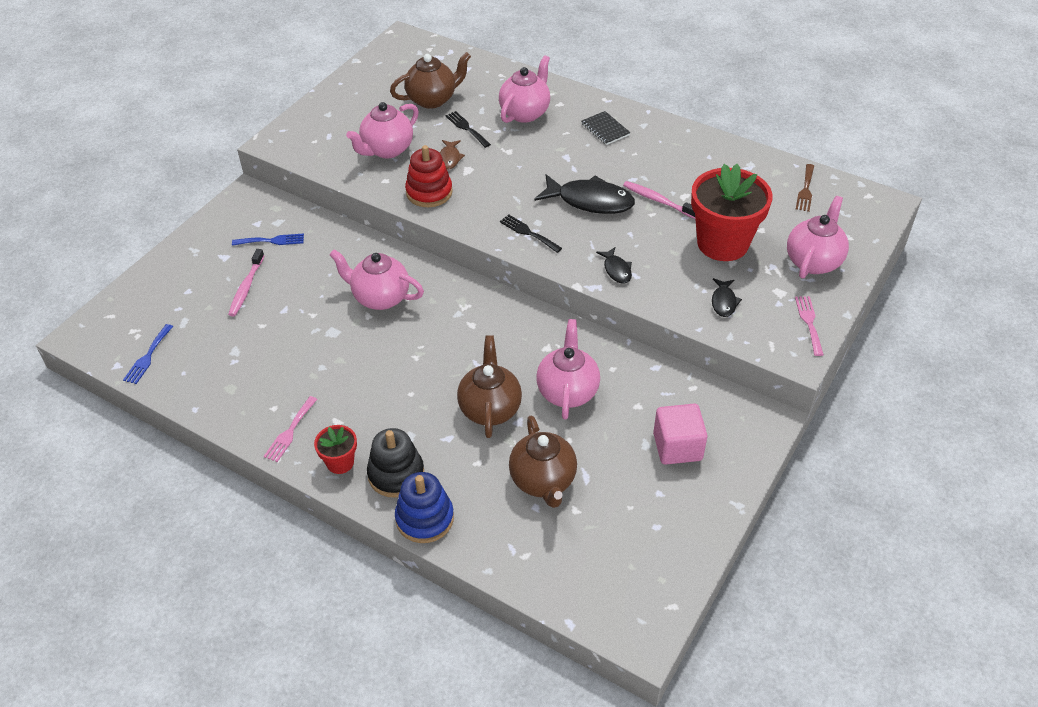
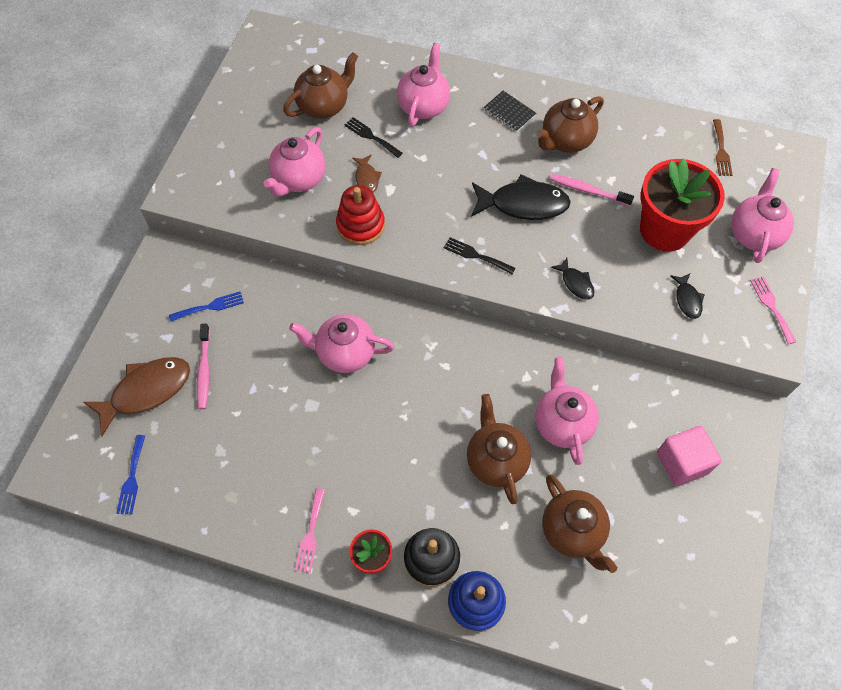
camera: 15 degrees left, 15 degrees up
none -> brown fish [83,357,190,437]
none -> brown teapot [536,96,604,153]

